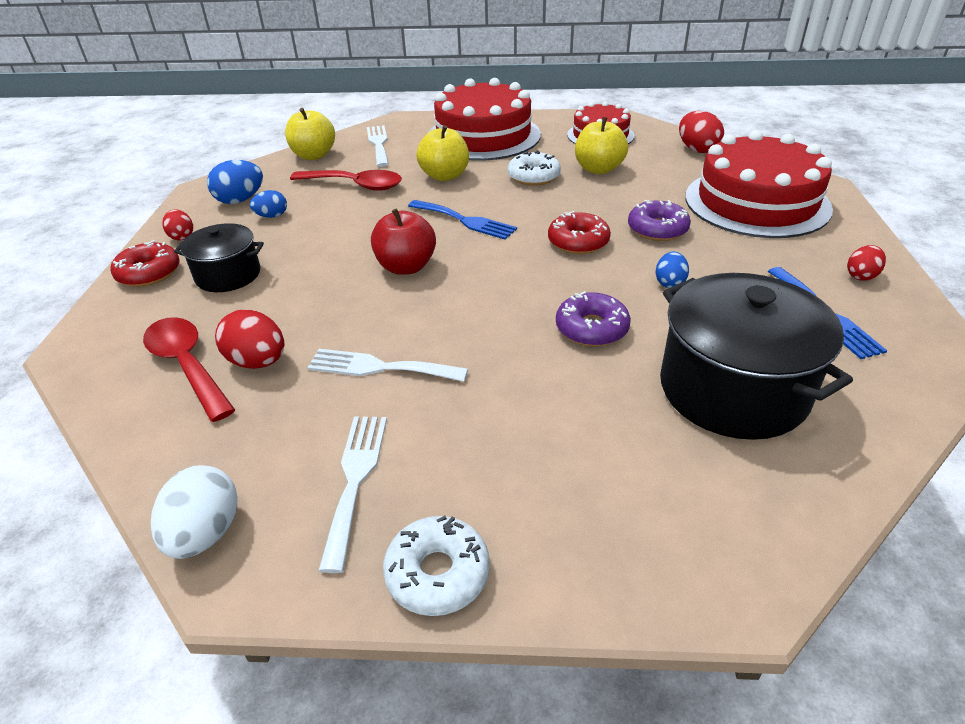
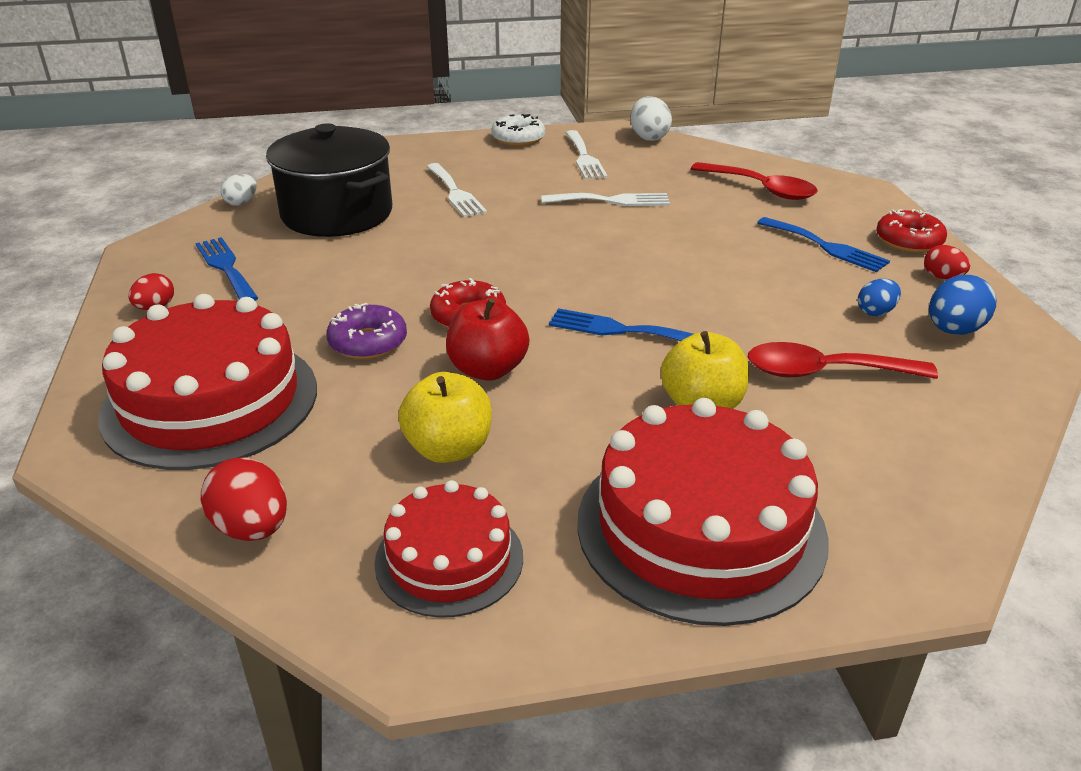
camera: 165 degrees right, 5 degrees down
black pot [174,223,264,292] -> blue fork [757,217,890,272]
red egg [215,309,284,369] -> none
yellow apple [285,108,335,160] -> none
white fork [367,125,389,167] -> white fork moved to [426,163,487,217]
red apple [371,208,436,275] -> red apple moved to [446,298,530,381]
white donut [508,151,561,186] -> none
purple donut [556,291,631,346] -> none
blue egg [656,252,689,288] -> none
none -> white egg [221,174,257,206]

